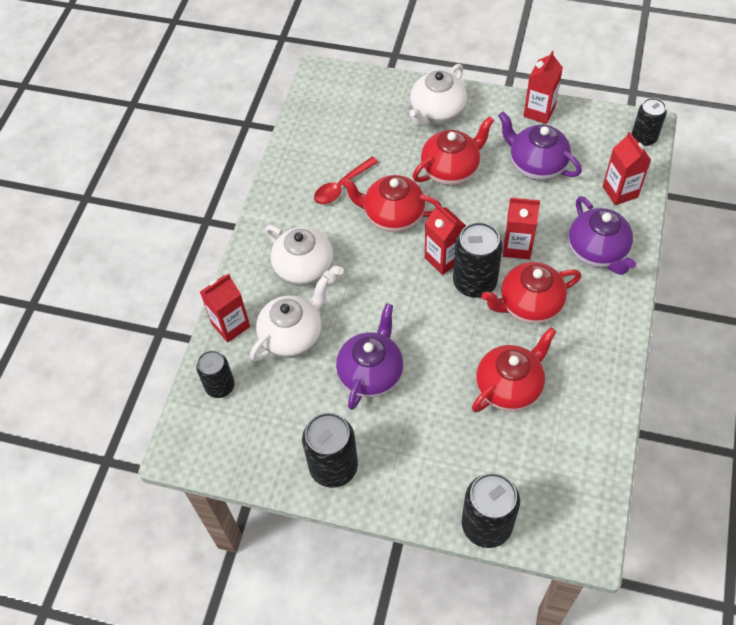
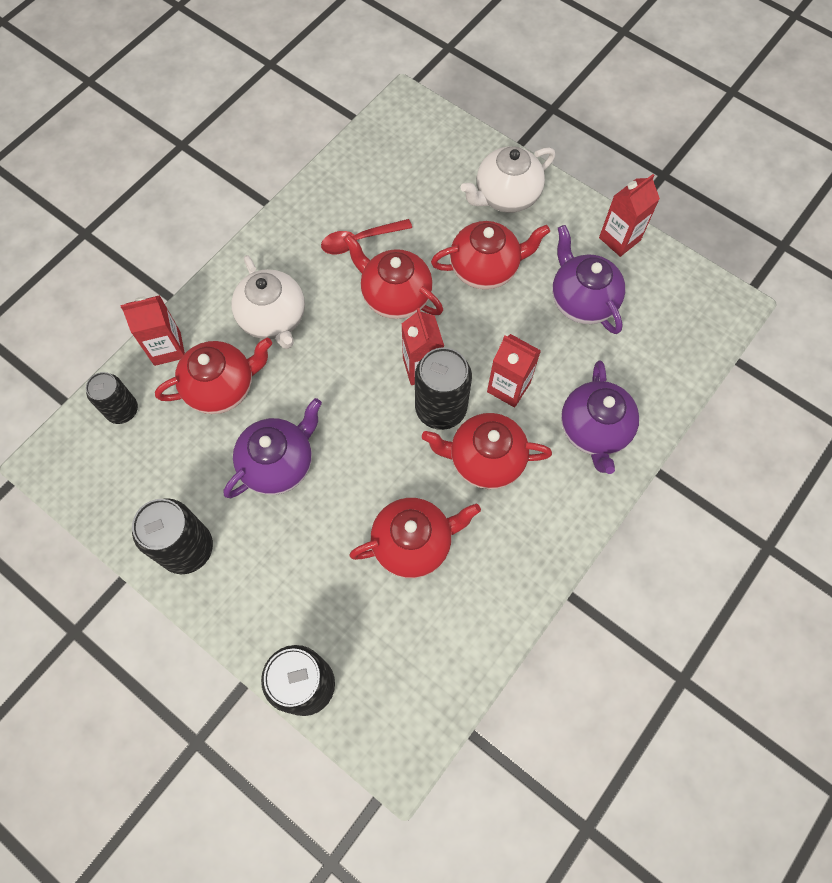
camera: 20 degrees right, 10 degrees up
white teapot [250,275,329,361] -> red teapot [155,338,272,414]
red carton [603,132,651,205] -> none
black can [632,98,667,146] -> none

